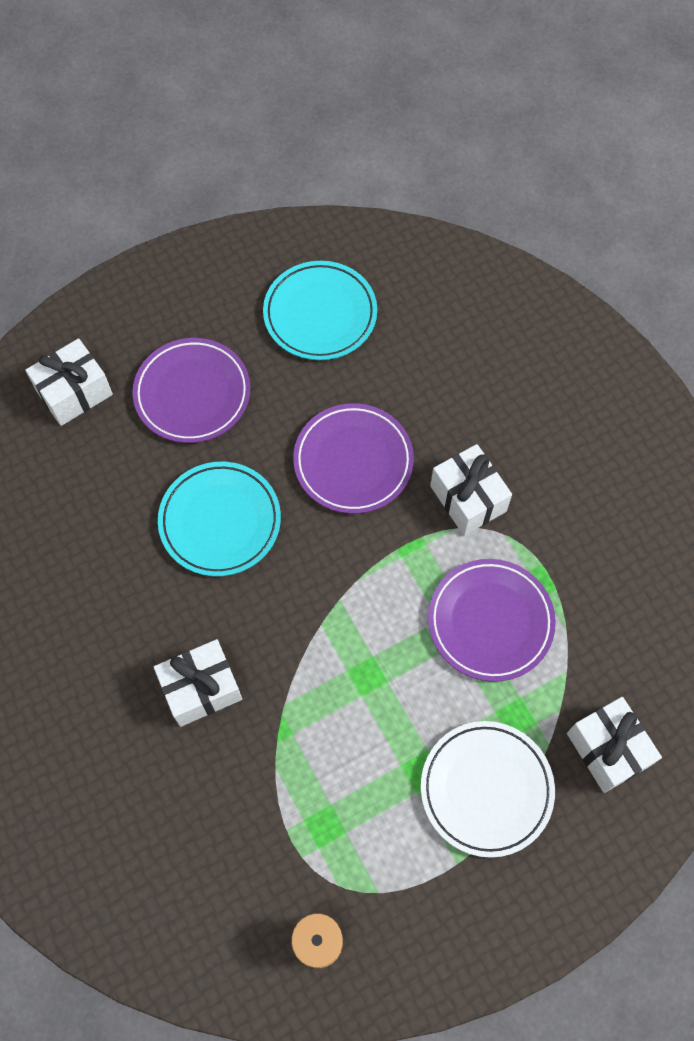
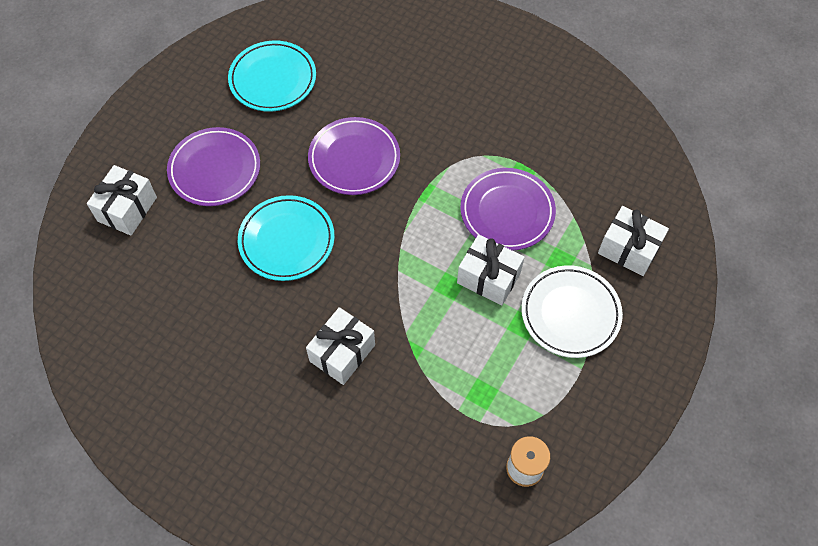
camera: 30 degrees left, 5 degrees down
white gift [430,444,512,535] -> white gift moved to [457,234,524,305]

